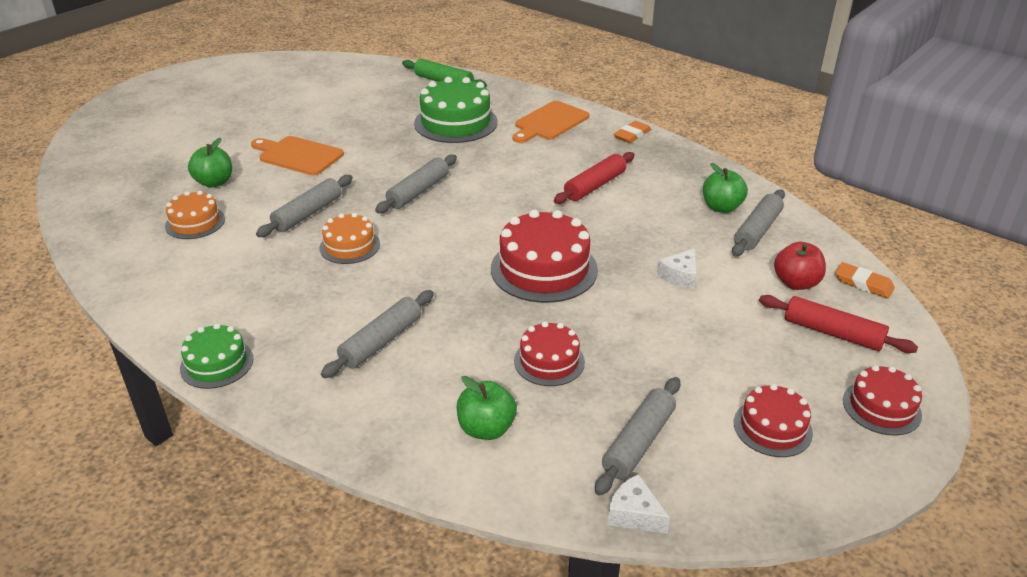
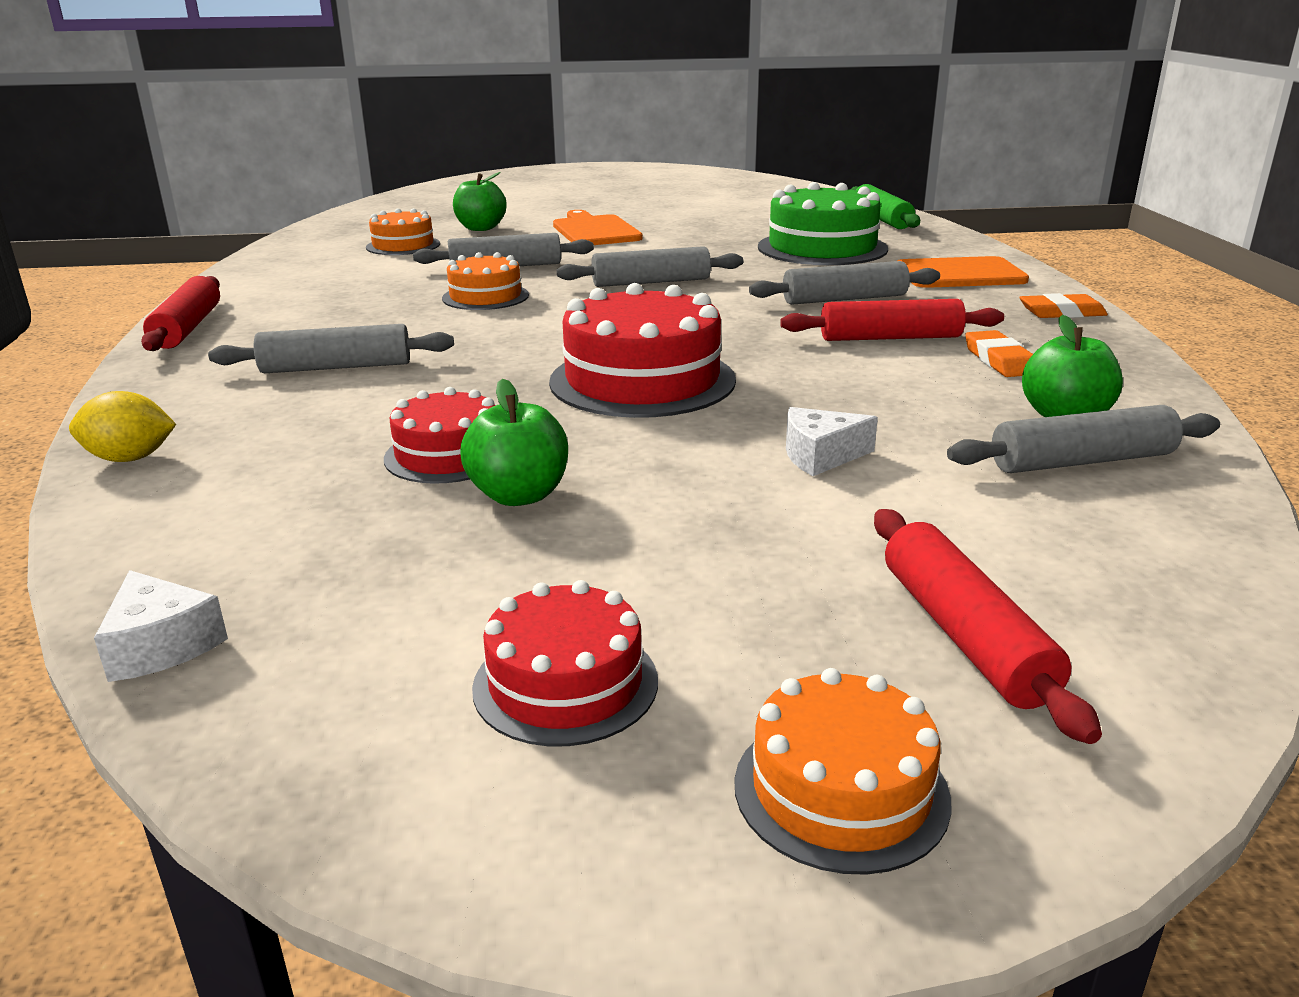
camera: 45 degrees right, 10 degrees down
green cake [180,323,253,389] -> red rolling pin [141,276,220,351]
green apple [457,376,517,440] -> green apple moved to [460,379,568,506]
grey rolling pin [595,377,680,495] -> grey rolling pin moved to [749,261,940,305]
white cheese [607,474,670,534] -> white cheese turned 150 degrees clockwise [94,570,228,682]
red apple [774,241,826,290] -> none
orange eraser [835,262,895,299] -> orange eraser moved to [965,330,1033,377]
red cake [843,365,922,436] -> orange cake [734,668,952,875]
none -> yellow lemon [69,391,176,462]

